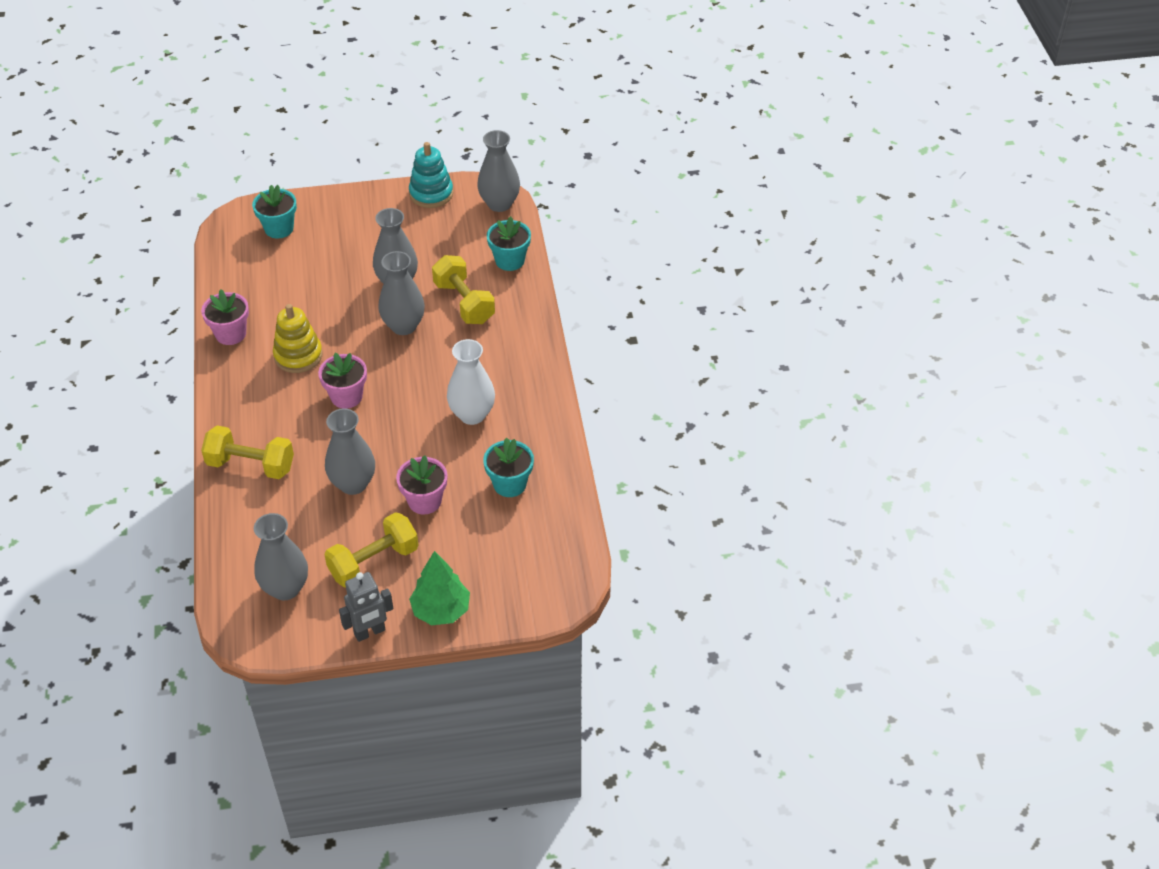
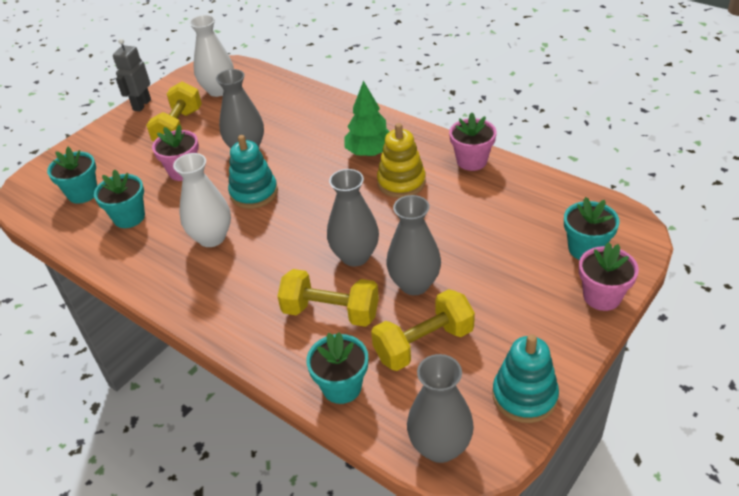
camera: 140 degrees right, 5 degrees down
yellow dumbbell [201,425,294,479] -> yellow dumbbell moved to [371,289,475,371]
grey vase [254,513,308,600] -> white vase [189,15,234,97]
pink flower pot [318,353,367,409] -> pink flower pot moved to [579,242,639,311]
green tree [409,551,470,625] -> green tree moved to [344,81,389,156]
none -> turquoise flower pot [47,147,97,204]
none -> turquoise stacking toy [228,135,278,209]

